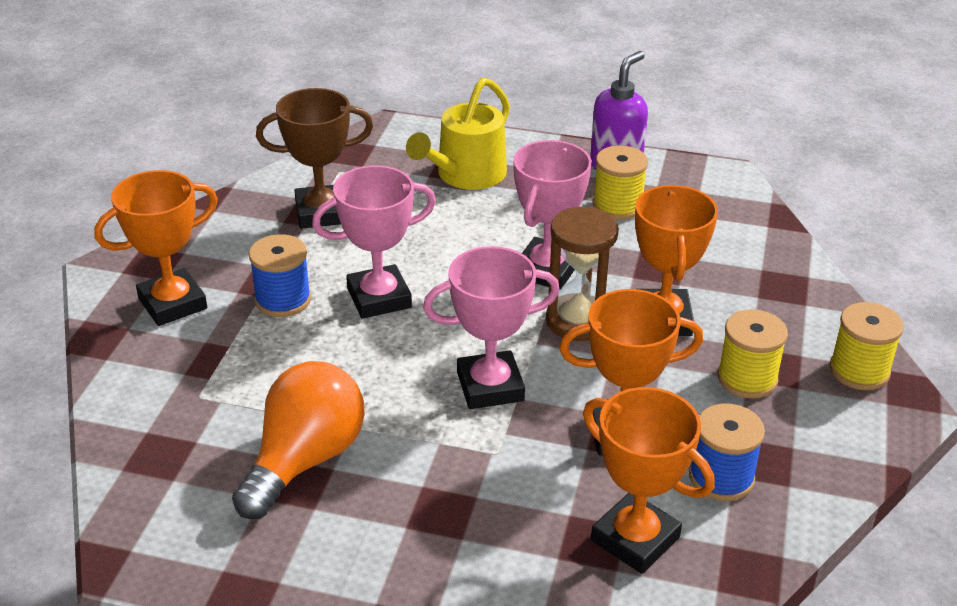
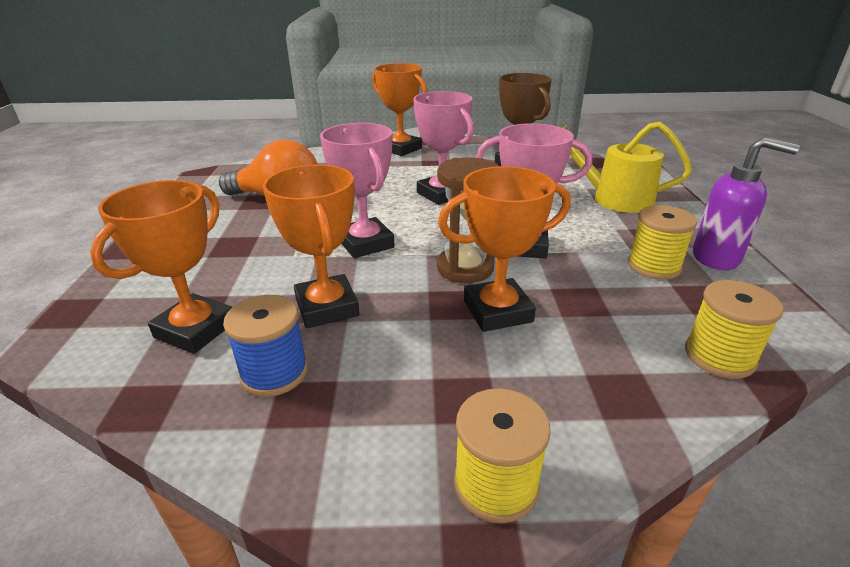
camera: 75 degrees right, 5 degrees down
blue spool [249,234,311,317] -> none
yellow spool [718,309,788,399] -> yellow spool moved to [685,280,784,379]

